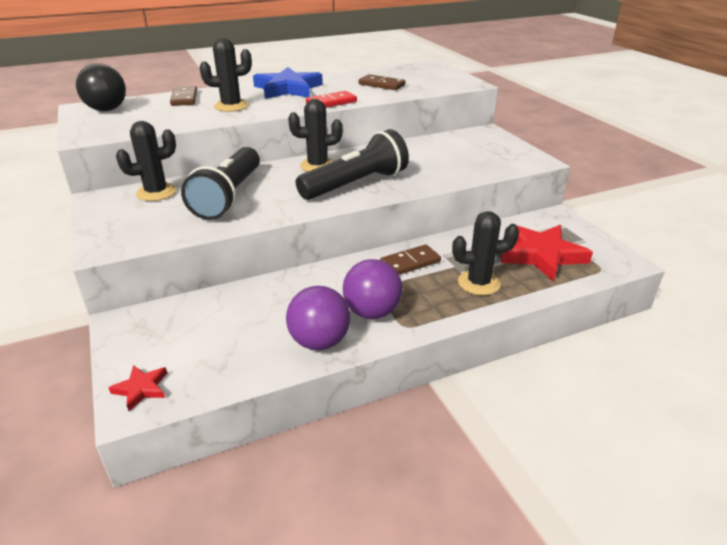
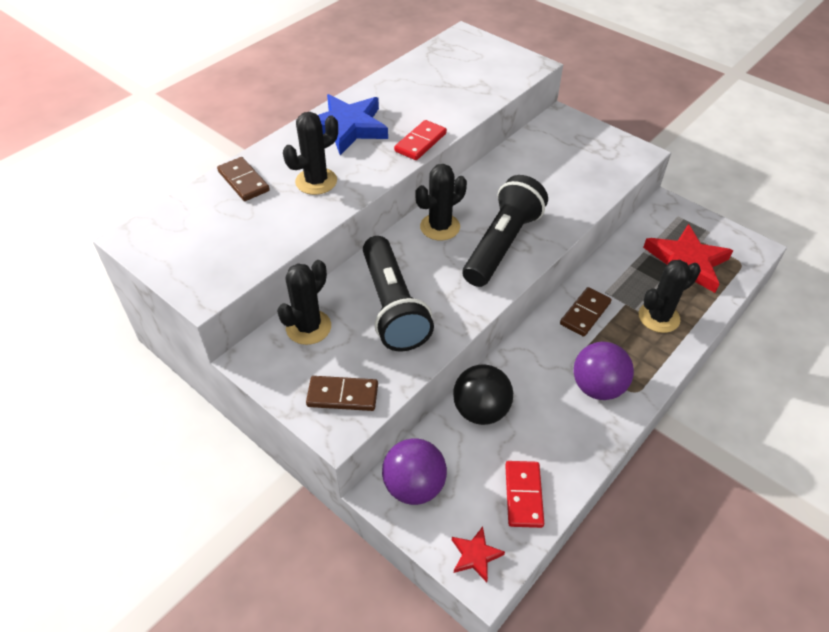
camera: 25 degrees left, 15 degrees up
black ball [76,63,126,111] -> black ball moved to [453,365,513,425]
purple ball [286,286,350,350] -> purple ball moved to [382,439,447,505]
brown domino [359,74,406,90] -> brown domino moved to [306,376,378,411]
none -> red domino [505,461,544,528]

